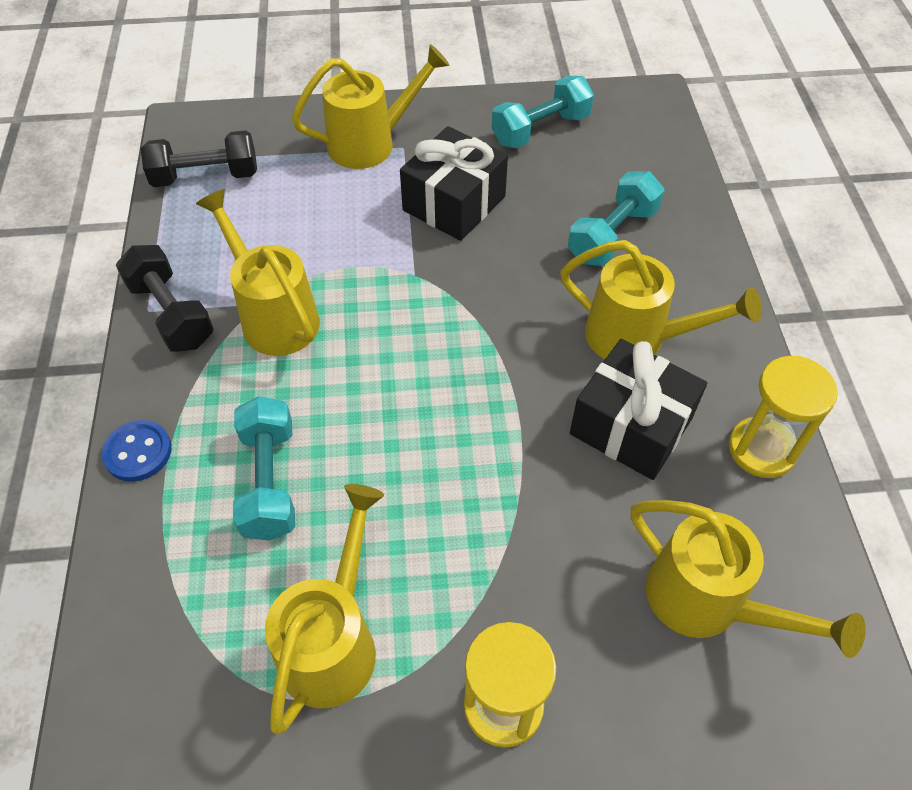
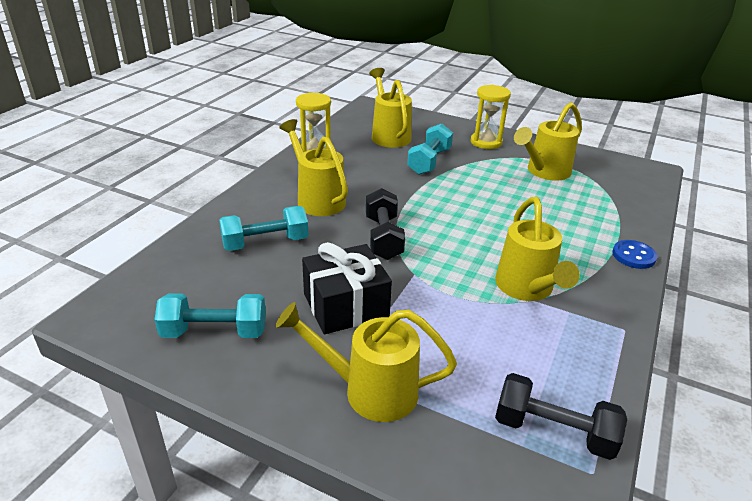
camera: 150 degrees left, 20 degrees down
black dumbbell [116,245,214,352] -> black dumbbell moved to [366,188,405,260]
turquoise dumbbell [233,396,295,541] -> turquoise dumbbell moved to [407,124,453,175]
black gift [570,339,707,480] -> none

